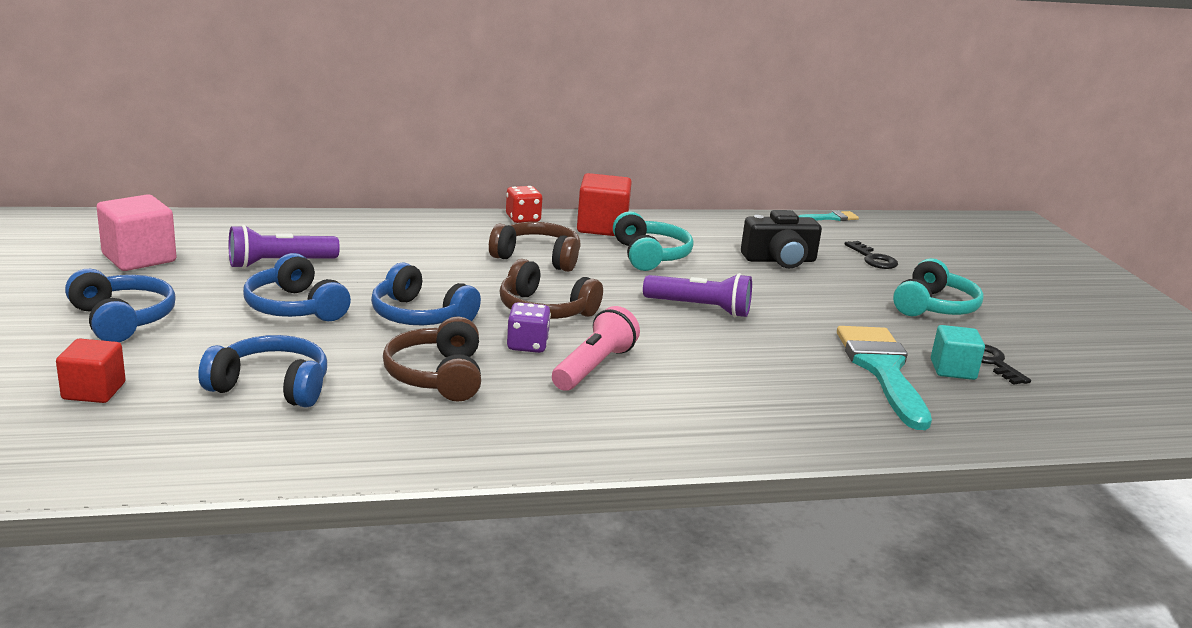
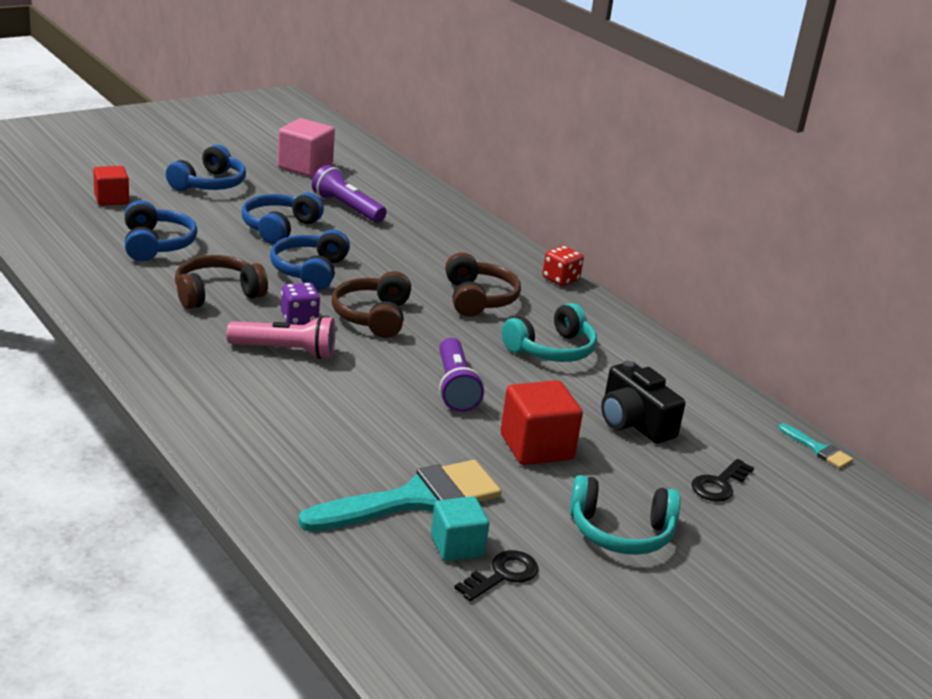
camera: 65 degrees right, 5 degrees up
red cube [577,173,632,236] -> red cube moved to [501,380,583,465]

